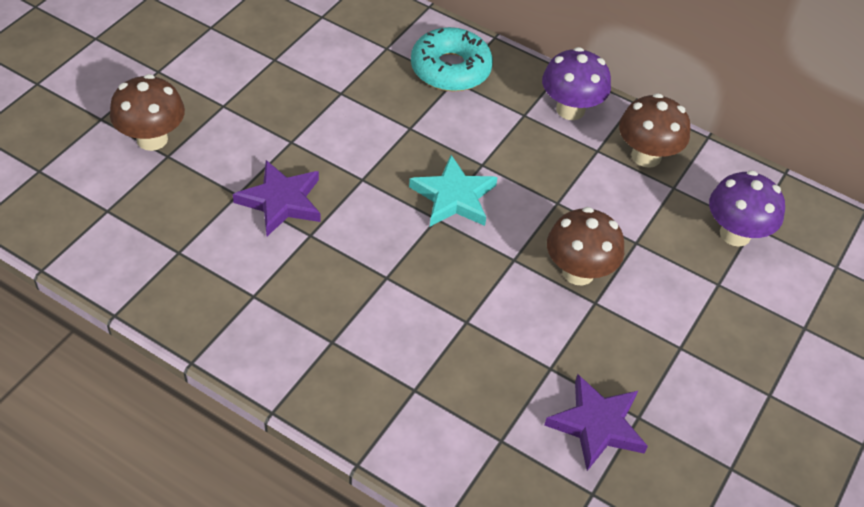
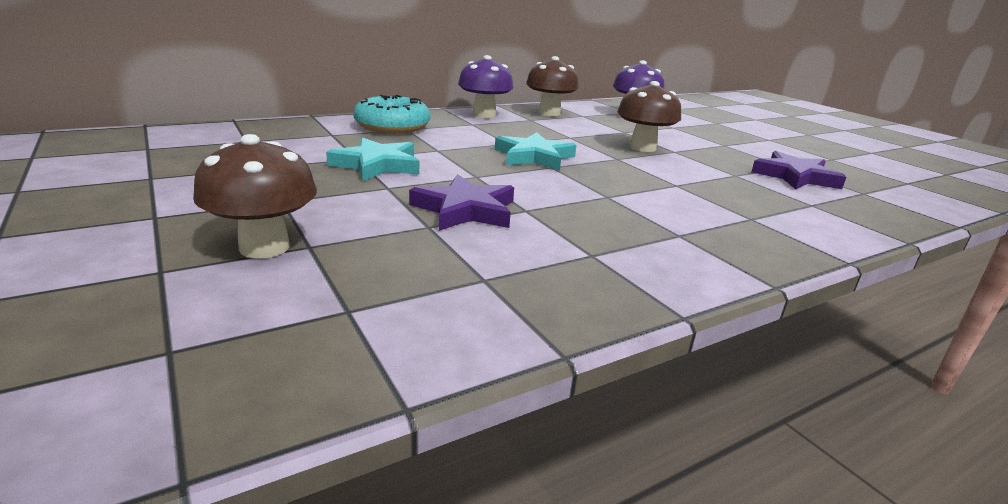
camera: 60 degrees left, 25 degrees down
none -> turquoise star [326,137,419,181]

